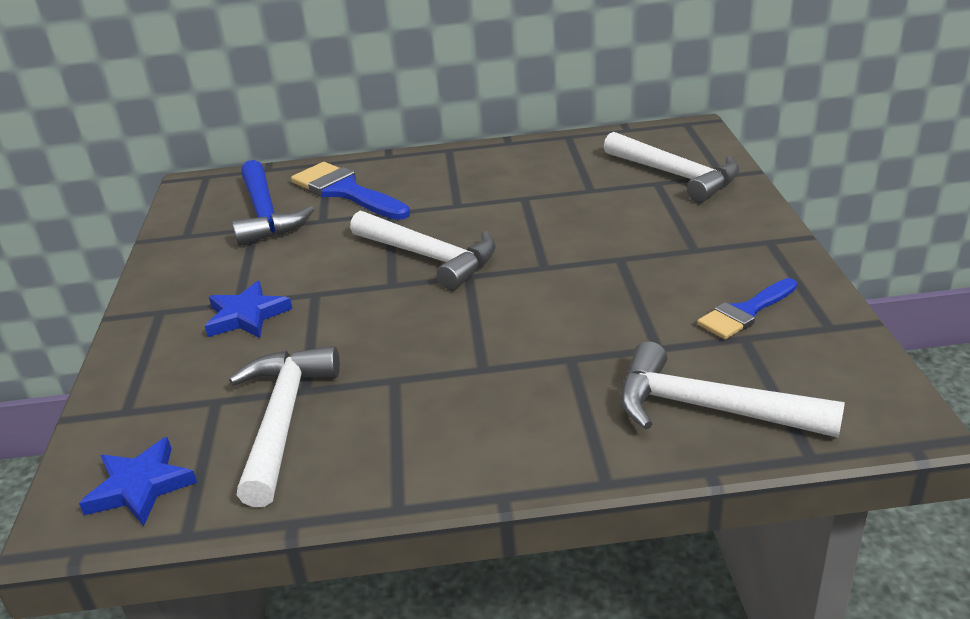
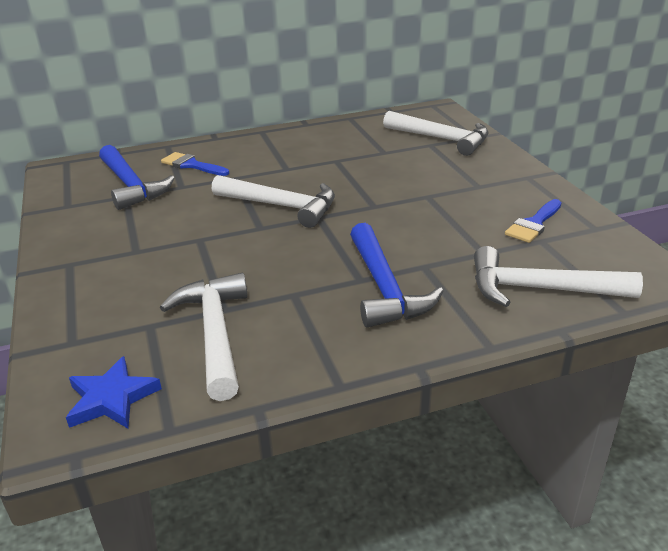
camera: 15 degrees left, 0 degrees up
blue star [205,281,292,338] -> none
blue brush [291,162,410,220] -> blue brush [161,152,229,176], size x0.63
none -> blue hammer [350,223,443,328]

